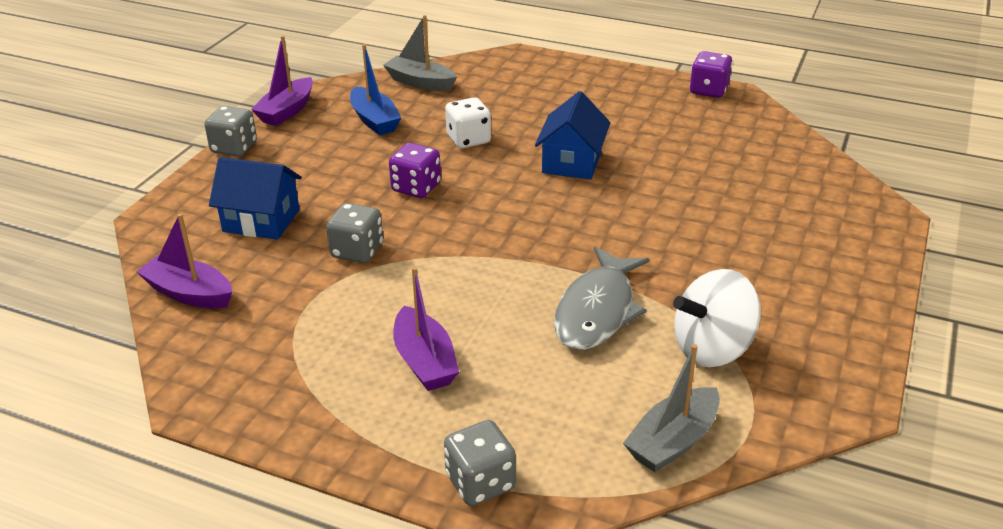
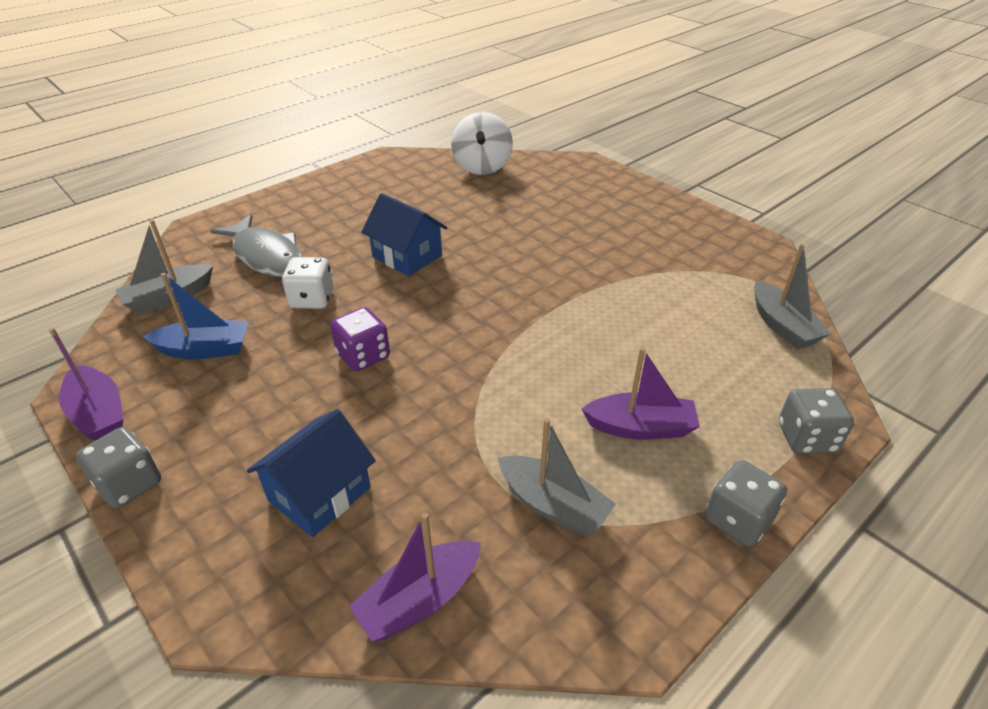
camera: 65 degrees left, 5 degrees up
grey dice [326,203,383,263] -> grey dice moved to [705,460,787,547]
grey fish [554,246,649,350] -> grey fish moved to [210,214,302,277]
white spinning top [673,269,761,367] -> white spinning top moved to [451,112,513,175]
purple dice [690,51,733,98] -> none
none -> grey boat [498,418,616,536]

